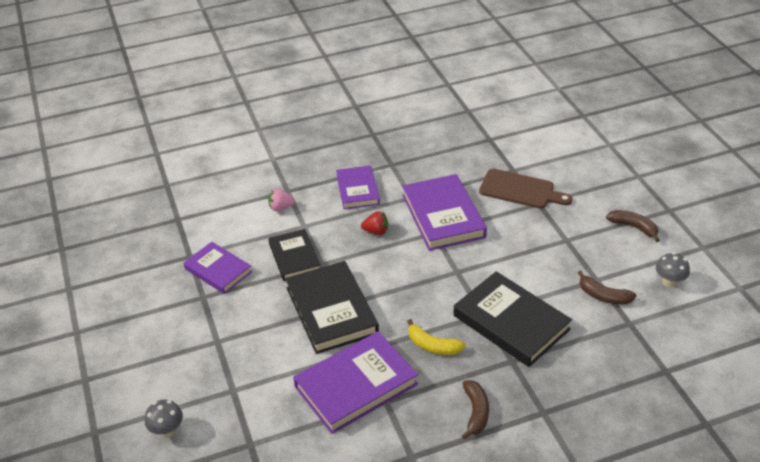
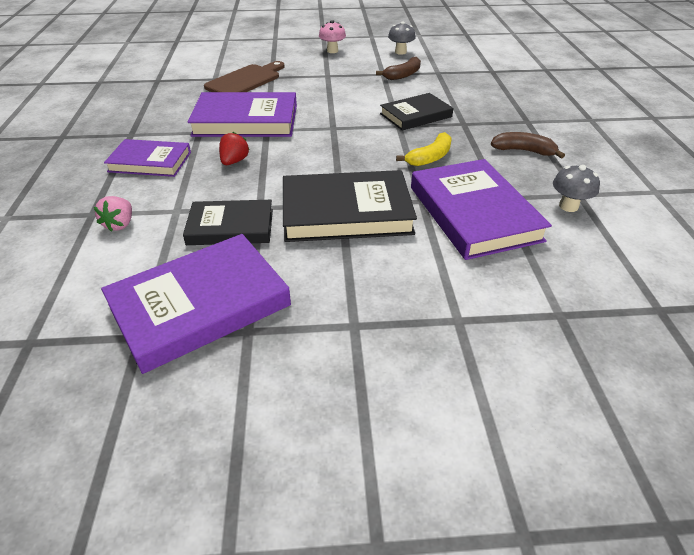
camera: 75 degrees left, 0 degrees up
grey mushroom [145,400,183,438] -> grey mushroom moved to [553,165,600,212]
purple book [184,242,252,294] -> purple book [101,234,291,374], size x1.59
black book [453,271,572,367] -> black book [380,93,454,131], size x0.63
brown banana [606,210,660,242] -> pink mushroom [319,20,346,53]

